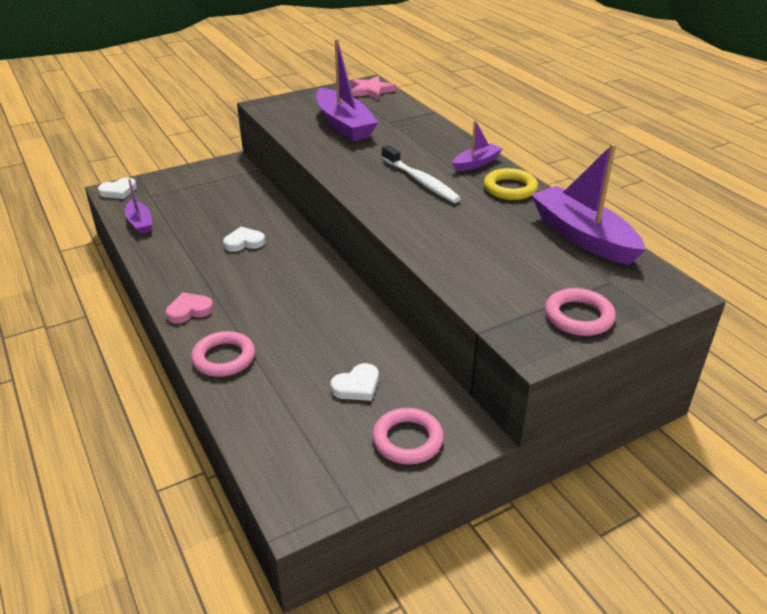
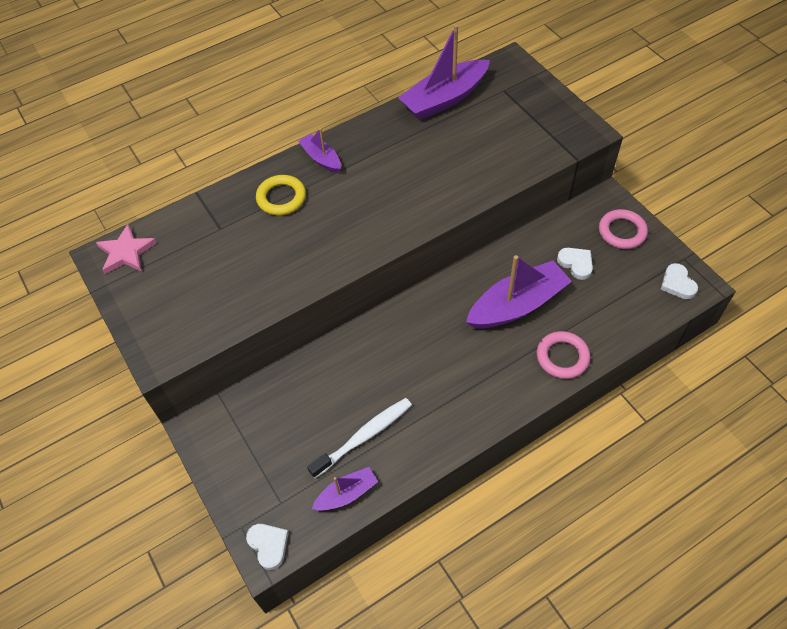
camera: 90 degrees left, 20 degrees up
pink heart [166,293,214,324] -> none
white heart [223,227,265,252] -> white heart moved to [661,263,698,299]
purple boat [316,39,378,141] -> purple boat moved to [466,255,572,329]
white toothbrush [381,145,461,203] -> white toothbrush moved to [307,398,412,478]
yellow ring [484,168,538,200] -> yellow ring moved to [256,175,306,216]
pink ring [545,288,616,336] -> none

